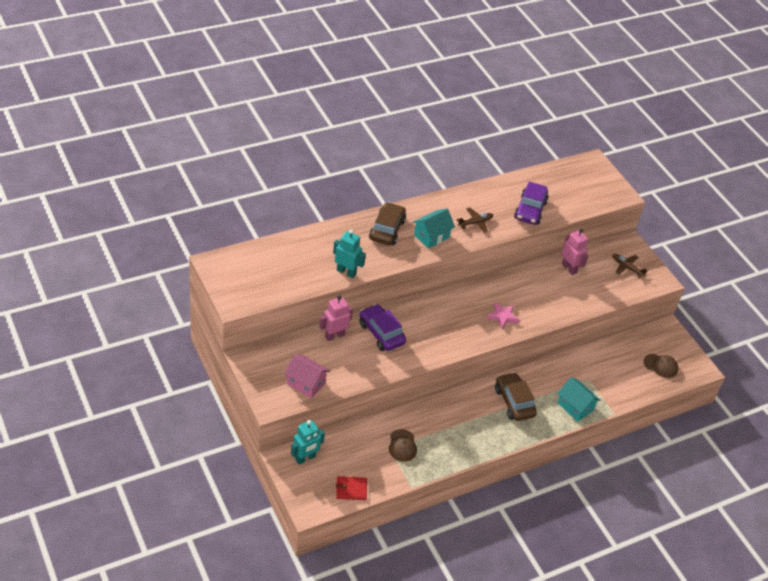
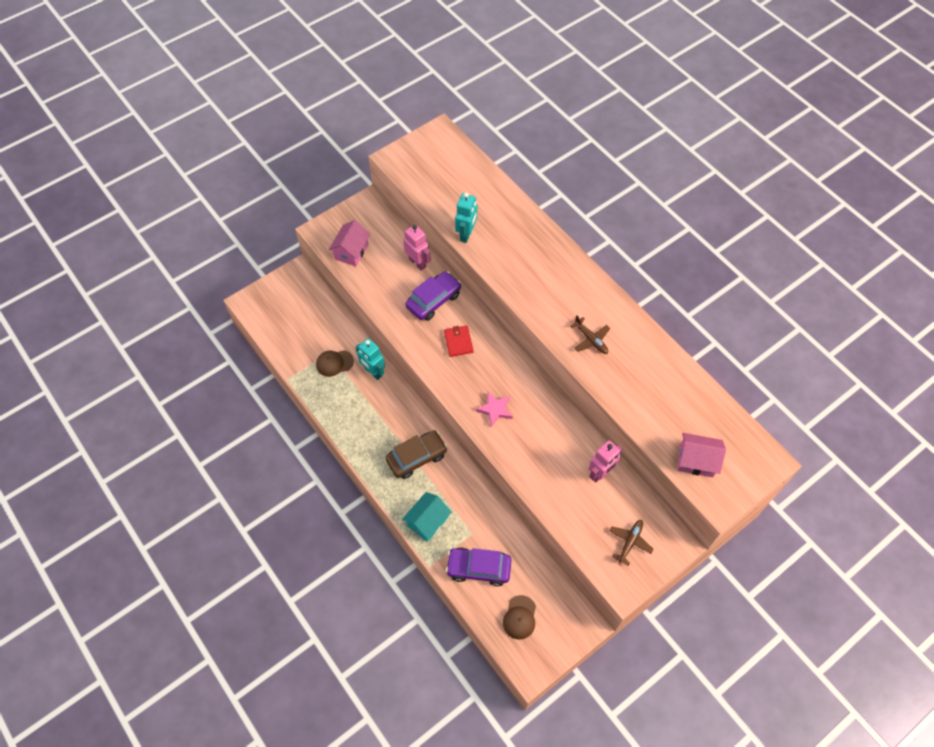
camera: 85 degrees right, 15 degrees up
turquoise robot [291,420,325,465] -> turquoise robot moved to [356,338,385,380]
red wallet [336,476,367,500] -> red wallet moved to [444,325,474,357]
brown car [369,202,406,245] -> none
turquoise house [413,209,455,248] -> none
purple car [514,182,548,225] -> purple car moved to [446,547,511,586]
none -> pink house [677,433,726,477]

